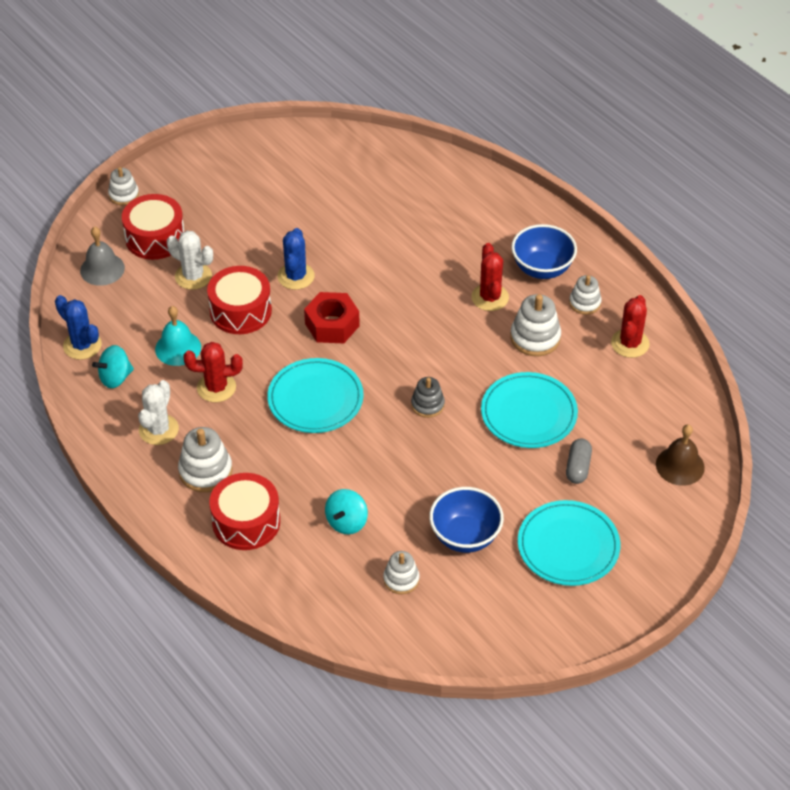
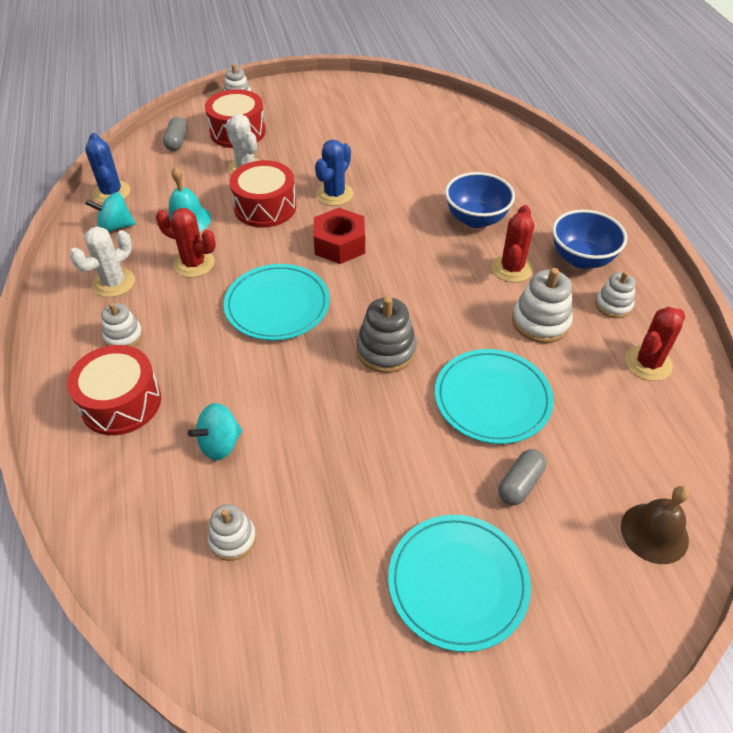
camera: 25 degrees right, 0 degrees up
grey bell [80,226,125,286] -> grey capsule [163,117,187,151]
white stacking toy [178,427,233,492] -> white stacking toy [101,303,143,347], size x0.64
grey stacking toy [411,377,445,418] -> grey stacking toy [356,296,417,373], size x1.55
blue bowl [429,487,504,553] -> blue bowl moved to [445,172,515,228]

